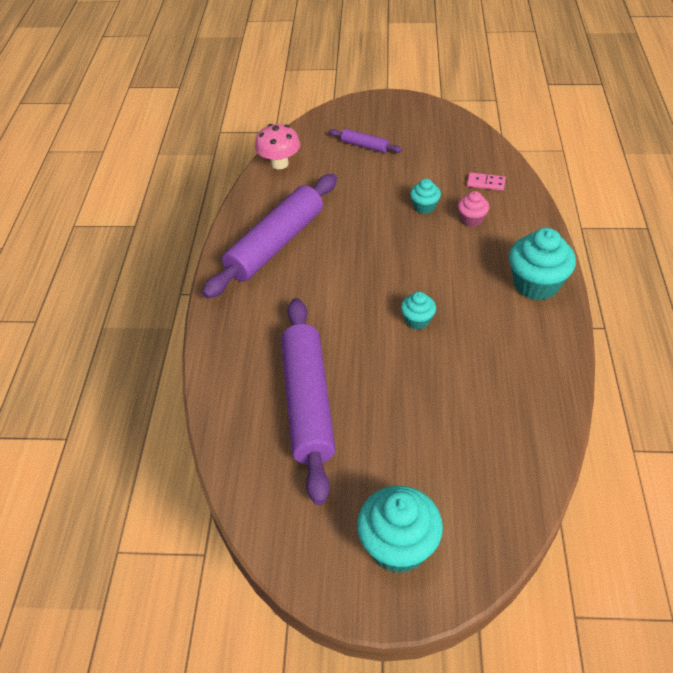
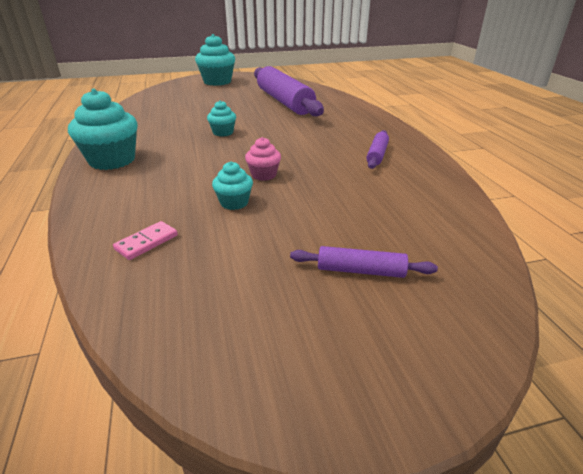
camera: 160 degrees right, 15 degrees down
purple rolling pin [202,174,337,299] -> purple rolling pin [366,130,389,169], size x0.44
pink mushroom [255,124,300,169] -> none
pink cupcake [458,191,489,227] -> pink cupcake moved to [245,137,281,181]
pink domino [467,172,506,191] -> pink domino turned 45 degrees counterclockwise [113,221,178,260]

